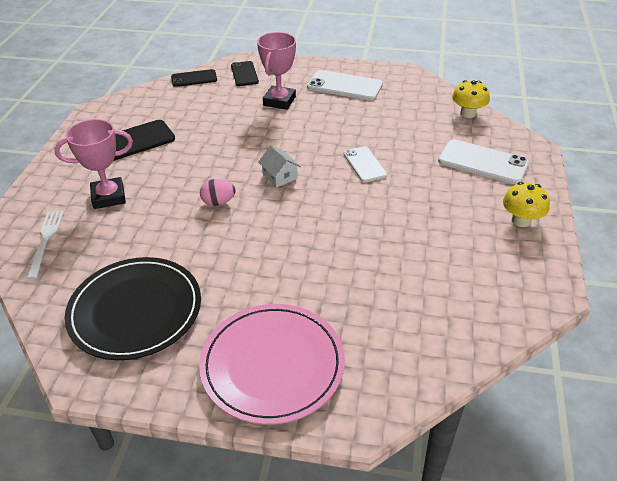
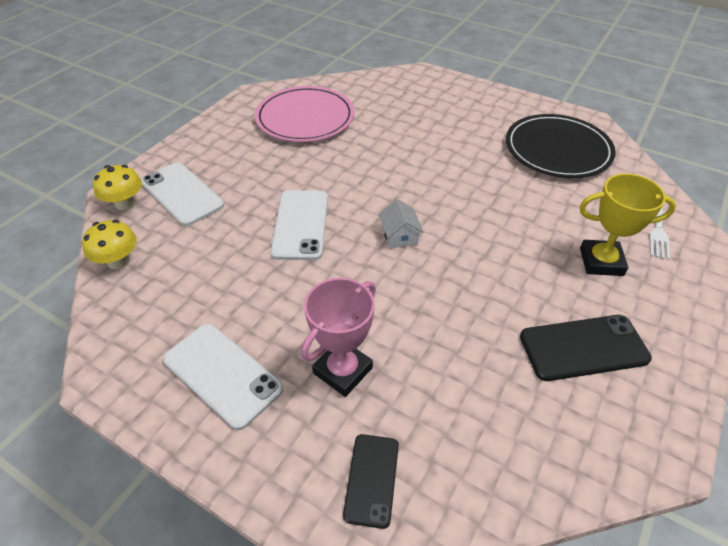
camera: 160 degrees left, 5 degrees up
pink trophy [54,119,133,209] -> yellow trophy [579,173,676,276]
black phone [171,69,217,87] -> none
pink plate [199,304,345,425] -> pink plate moved to [255,86,354,142]
pink egg [200,179,236,206] -> none
white phone [344,146,387,182] -> white phone [270,190,328,260], size x1.56
yellow mushroom [503,182,550,227] -> yellow mushroom moved to [93,165,142,210]

